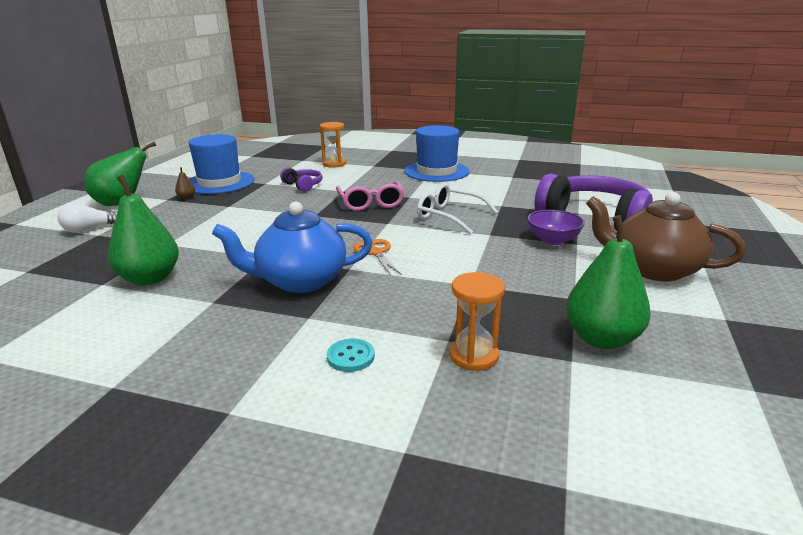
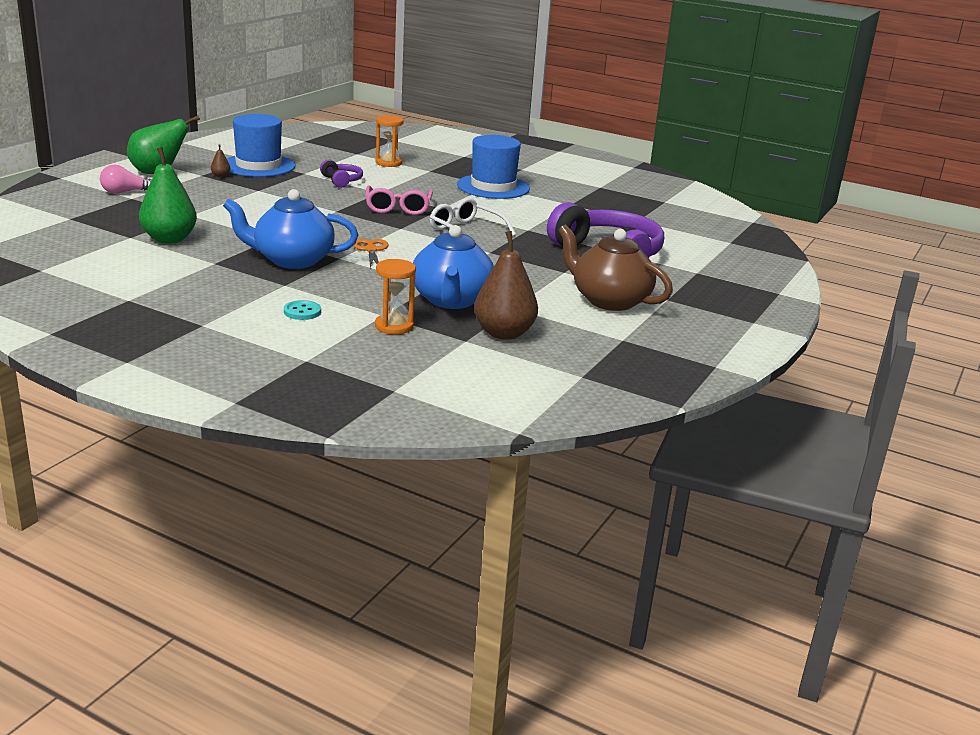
camera: 10 degrees right, 0 degrees up
white light bulb [57,202,117,233] -> pink light bulb [100,165,151,194]
purple bowl [527,210,585,245] -> none
green pear [566,215,651,349] -> brown pear [474,231,538,340]
none -> blue teapot [413,225,494,309]

